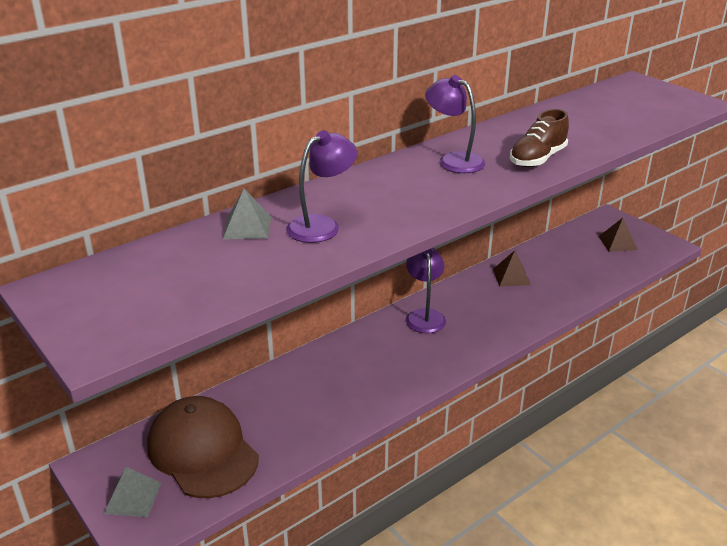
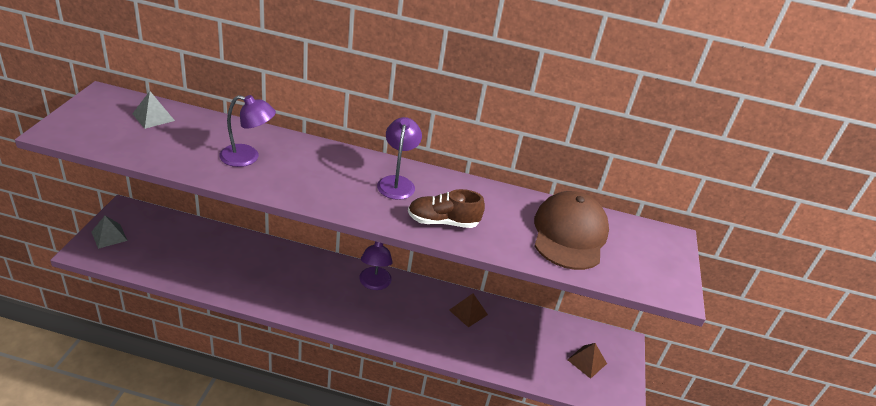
camera: 45 degrees right, 5 degrees up
brown cap [147,396,259,498] -> brown cap moved to [534,191,609,270]
grey pyramid [223,189,271,239] -> grey pyramid moved to [132,91,175,129]
purple lamp [406,248,446,333] -> purple lamp turned 135 degrees clockwise [359,241,393,290]

